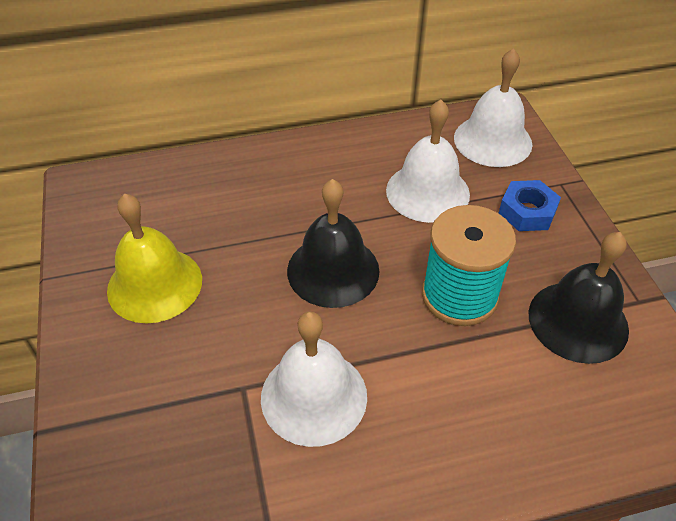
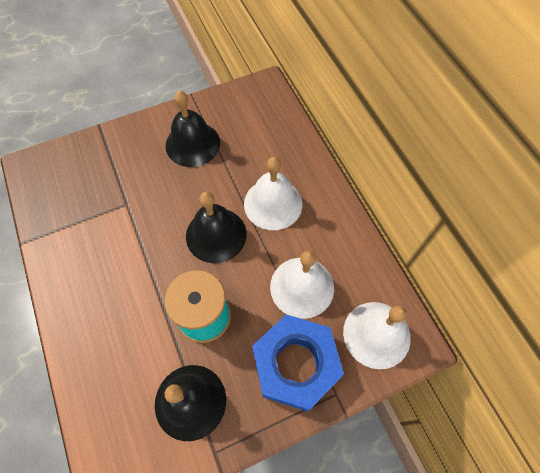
camera: 80 degrees right, 15 degrees up
yellow bell [107,194,202,323] -> black bell [166,91,220,167]
white bell [261,312,367,447] -> white bell moved to [244,157,302,230]
blue nut [499,180,561,231] -> blue nut [252,314,344,412], size x1.90

